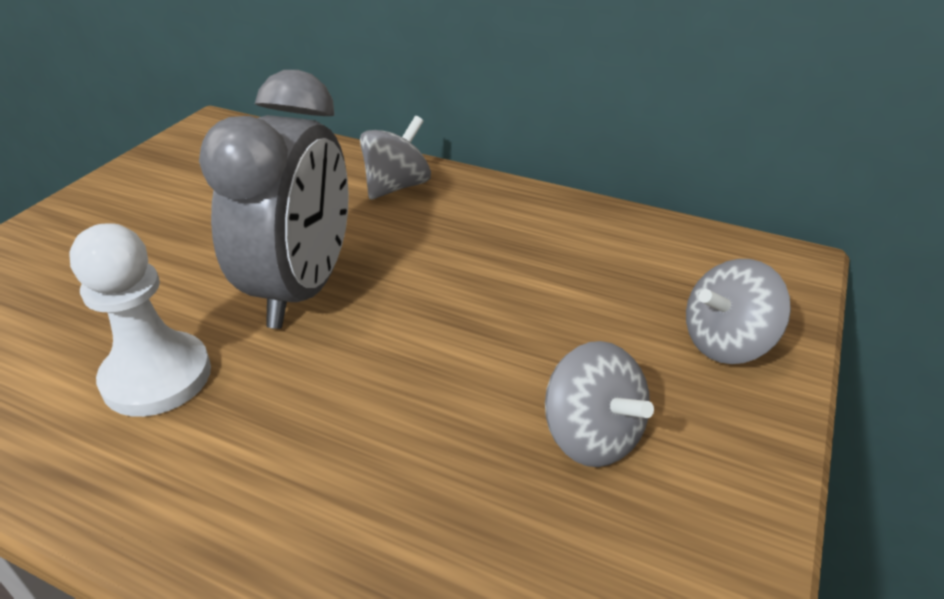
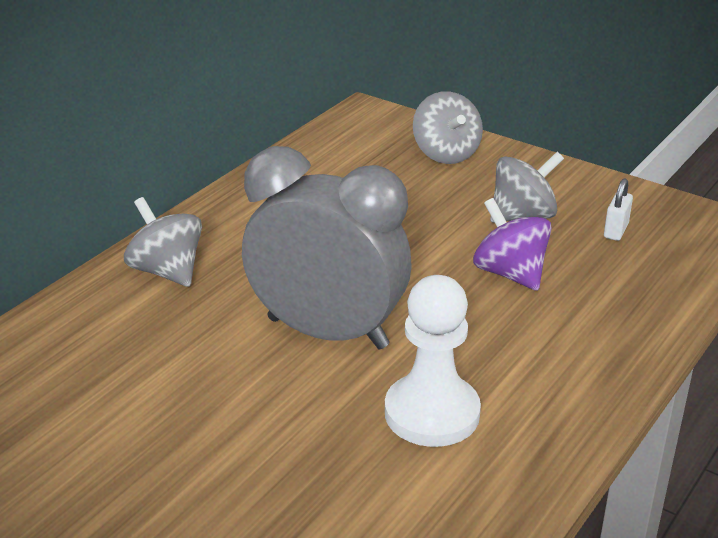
camera: 80 degrees left, 5 degrees down
none -> purple spinning top [473,198,552,291]
none -> white padlock [604,178,633,241]

